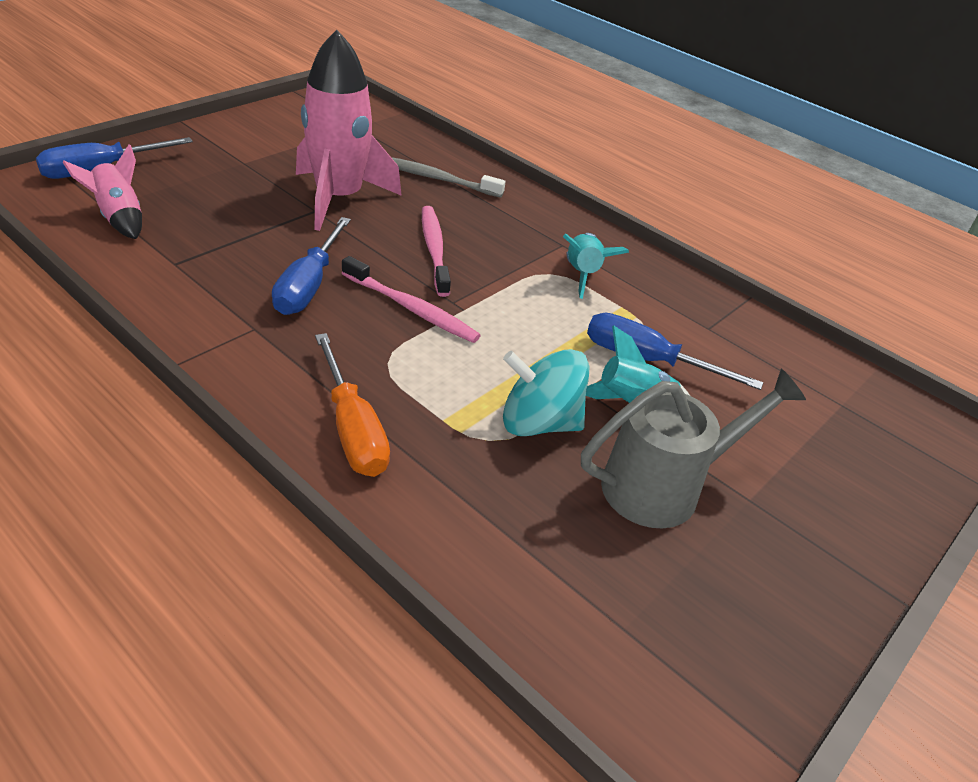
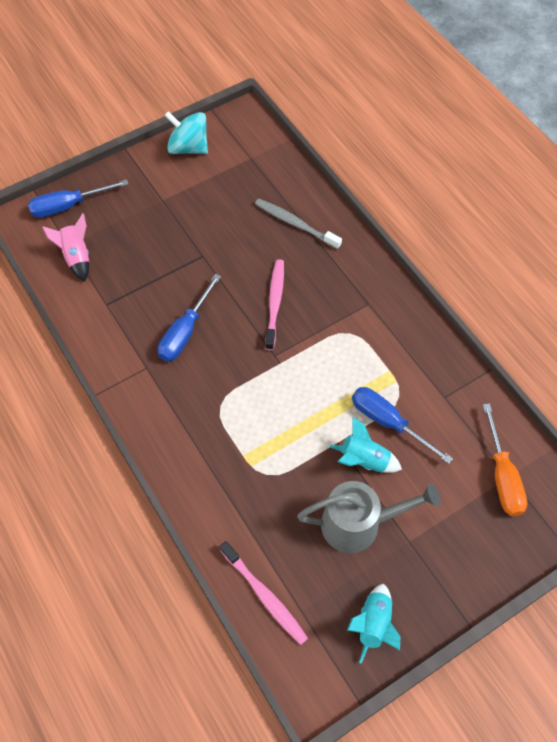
camera: 20 degrees right, 20 degrees up
pink rocket [296,30,402,231] -> none
orange screwdriver [315,333,390,477] -> orange screwdriver moved to [483,403,527,516]
pink toothbrush [342,256,481,343] -> pink toothbrush moved to [220,541,308,645]
turquoise spinning top [503,349,589,436] -> turquoise spinning top moved to [164,111,208,154]
turquoise rocket [563,233,629,299] -> turquoise rocket moved to [347,584,400,664]

